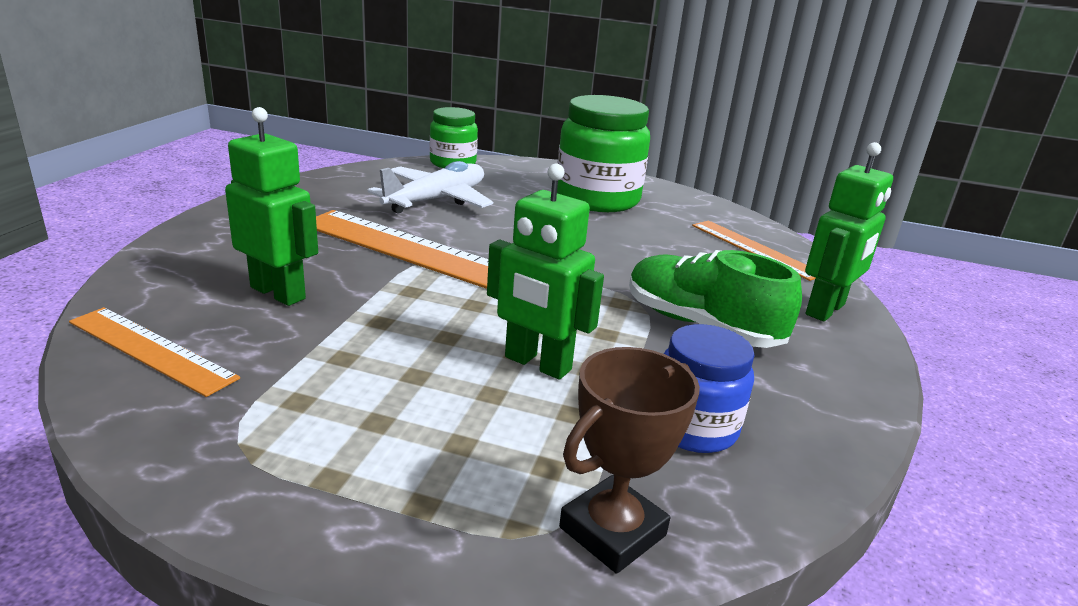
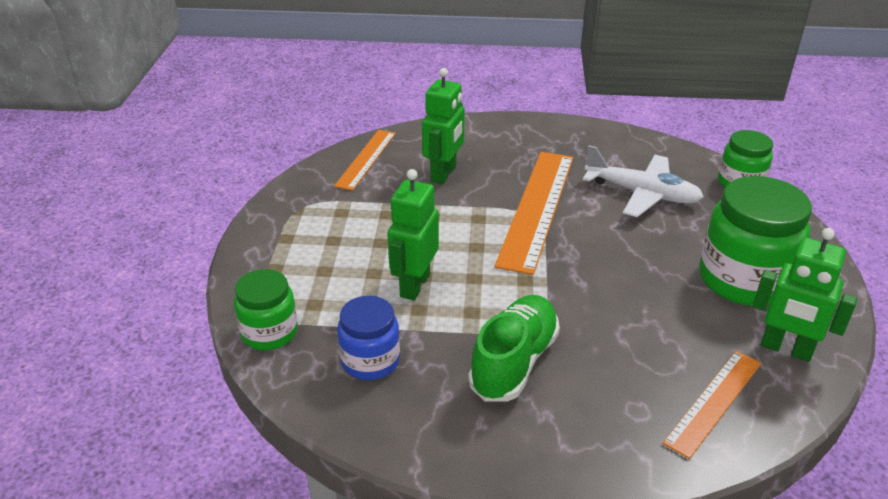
camera: 80 degrees right, 10 degrees up
brown trophy [559,347,700,574] -> green jar [234,269,298,350]
green robot [805,142,893,321] -> green robot moved to [753,228,857,362]

